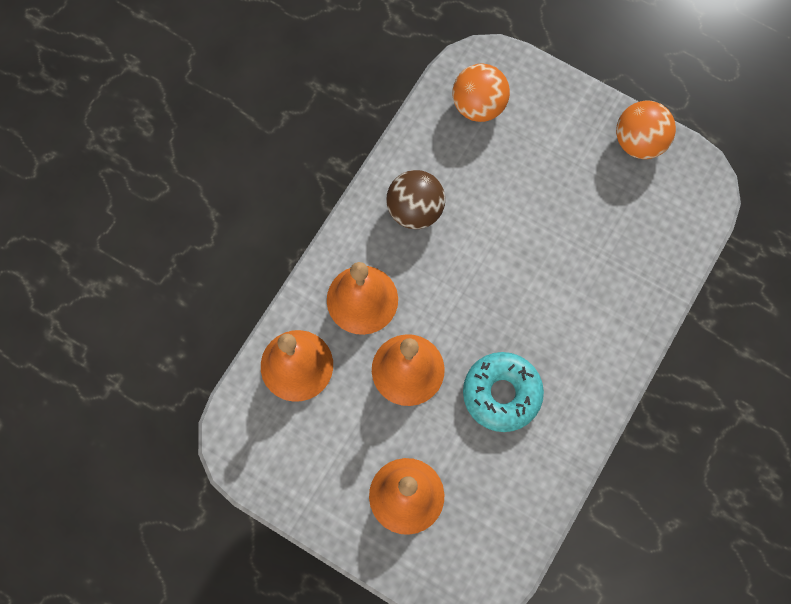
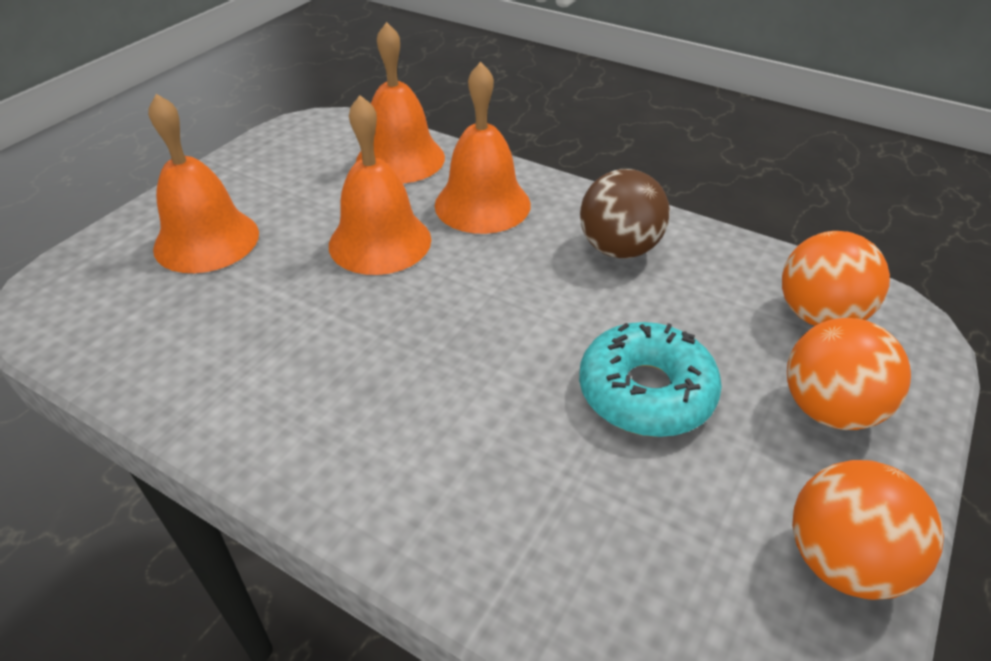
camera: 90 degrees right, 30 degrees down
turquoise donut [463,352,544,432] -> turquoise donut moved to [579,322,722,437]
none -> orange ball [787,318,911,430]

